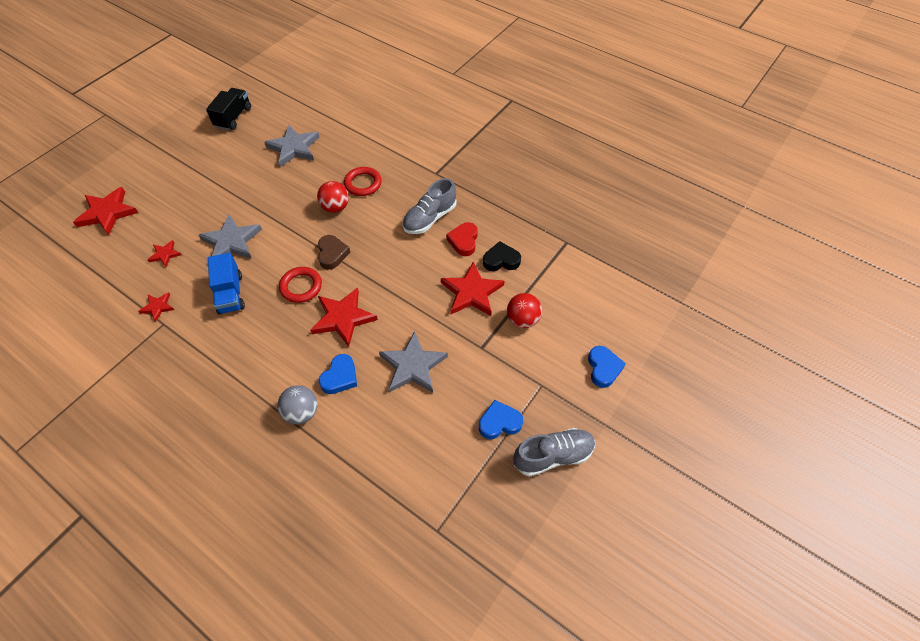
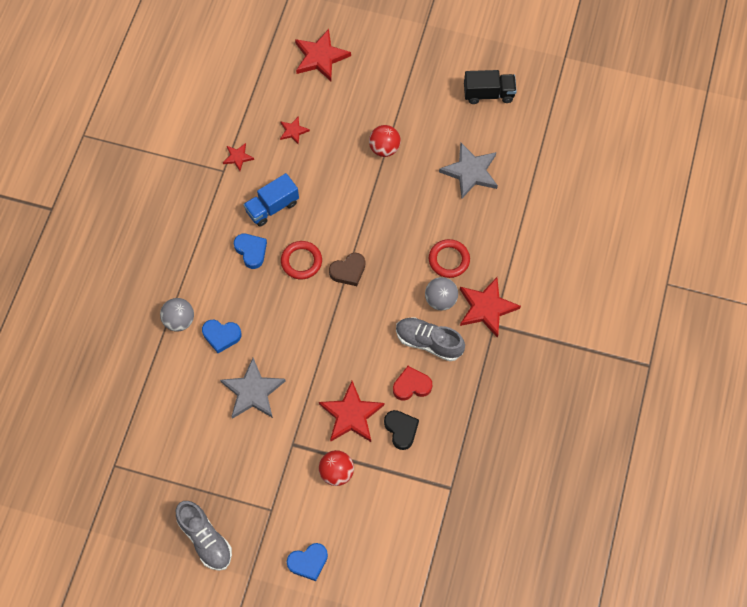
camera: 70 degrees right, 10 degrees up
grey star [199,214,262,259] -> none
red star [310,287,378,347] -> red star moved to [460,277,521,338]
red ball [317,181,349,213] -> red ball moved to [369,125,401,157]
blue heart [479,400,523,439] -> blue heart moved to [234,234,267,269]
none -> grey ball [425,277,458,311]

